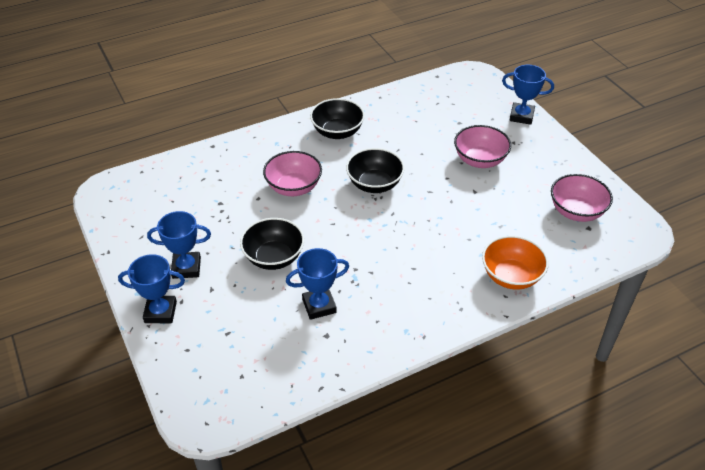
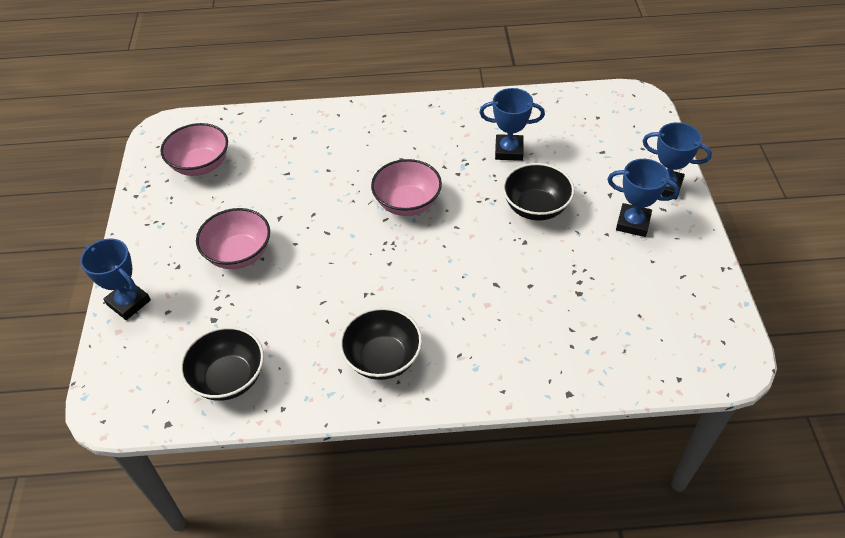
camera: 155 degrees left, 5 degrees up
pink bowl [263,151,322,196] -> pink bowl moved to [371,159,442,216]
black bowl [346,148,405,193] -> black bowl moved to [180,326,264,401]
orange bowl [482,236,549,290] -> none

